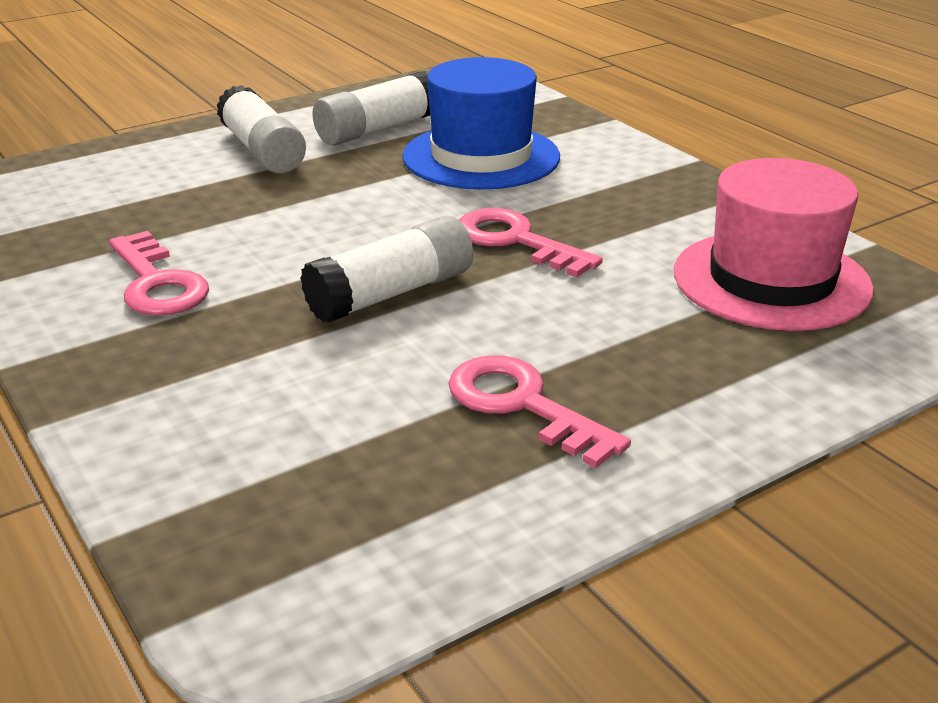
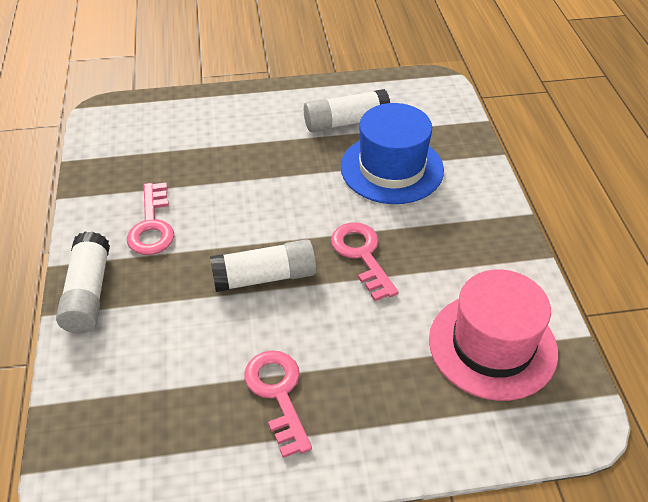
camera: 25 degrees right, 15 degrees up
white glue stick [217,85,306,173] -> white glue stick moved to [56,231,110,333]

